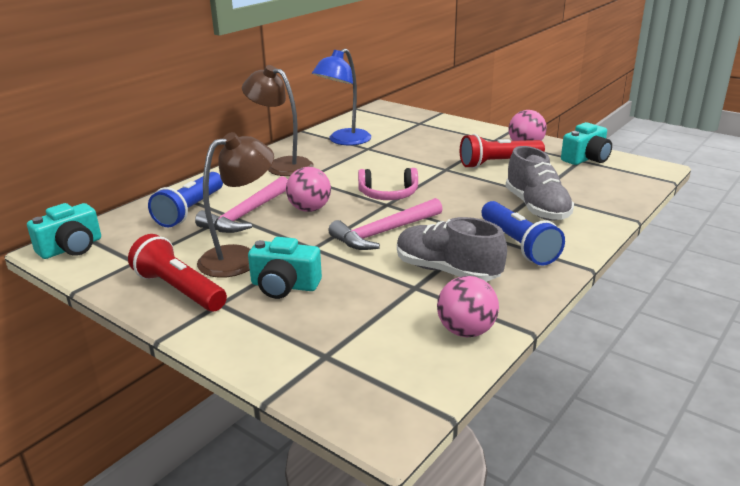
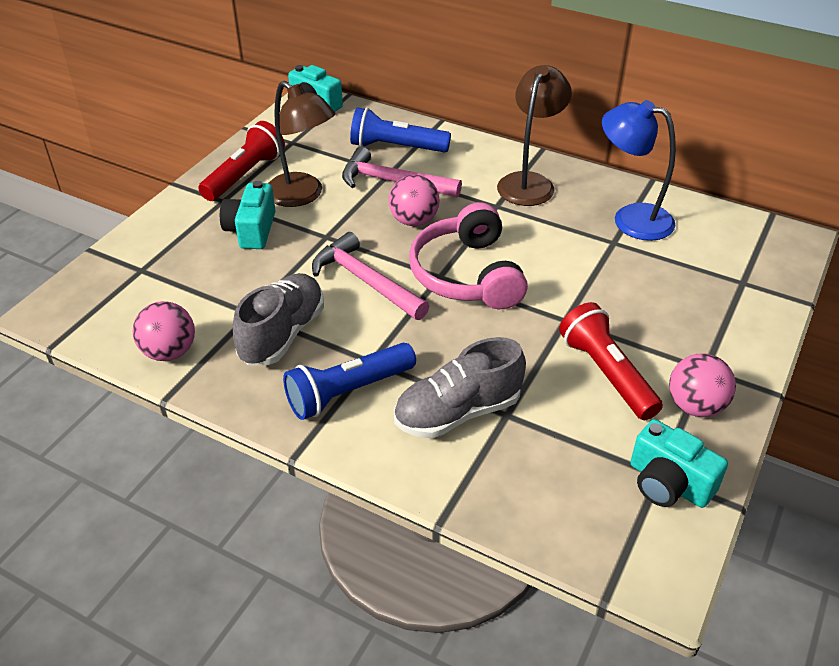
camera: 80 degrees right, 15 degrees up
pink headphones [358,168,418,200] -> pink headphones [409,202,528,309], size x1.59

